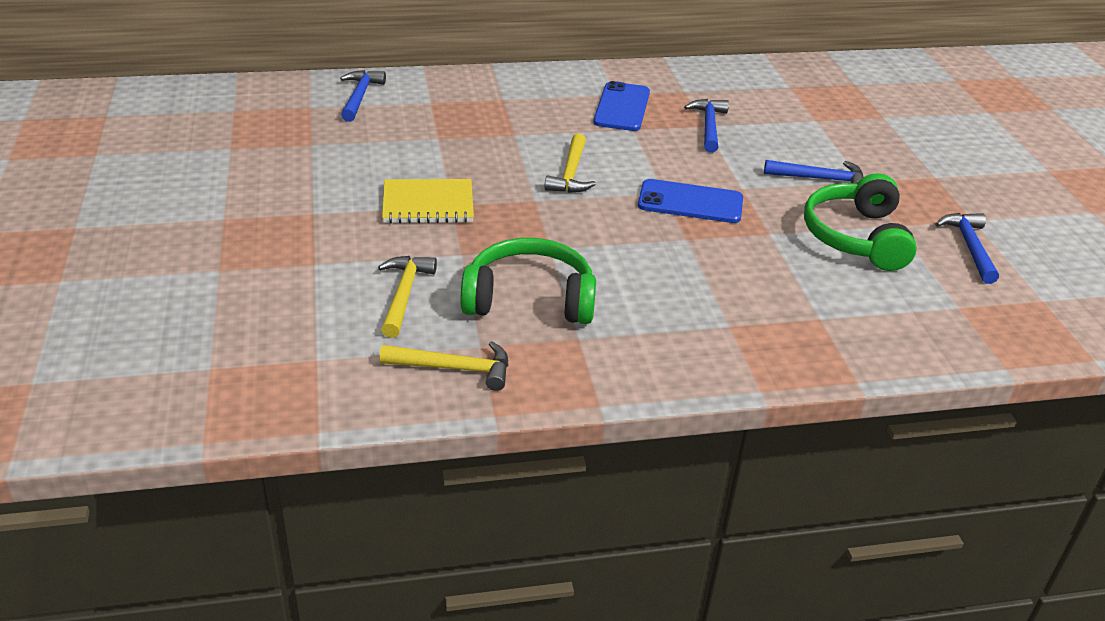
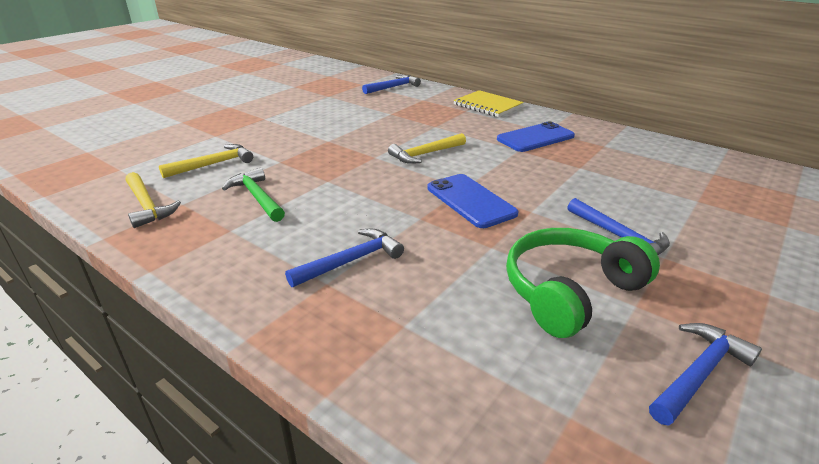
camera: 50 degrees right, 5 degrees down
yellow notebook [382,179,474,223] -> yellow notebook moved to [453,90,524,117]
green headphones [460,238,596,324] -> green hammer [222,168,285,222]
blue hammer [684,99,729,153] -> blue hammer moved to [285,229,404,287]

